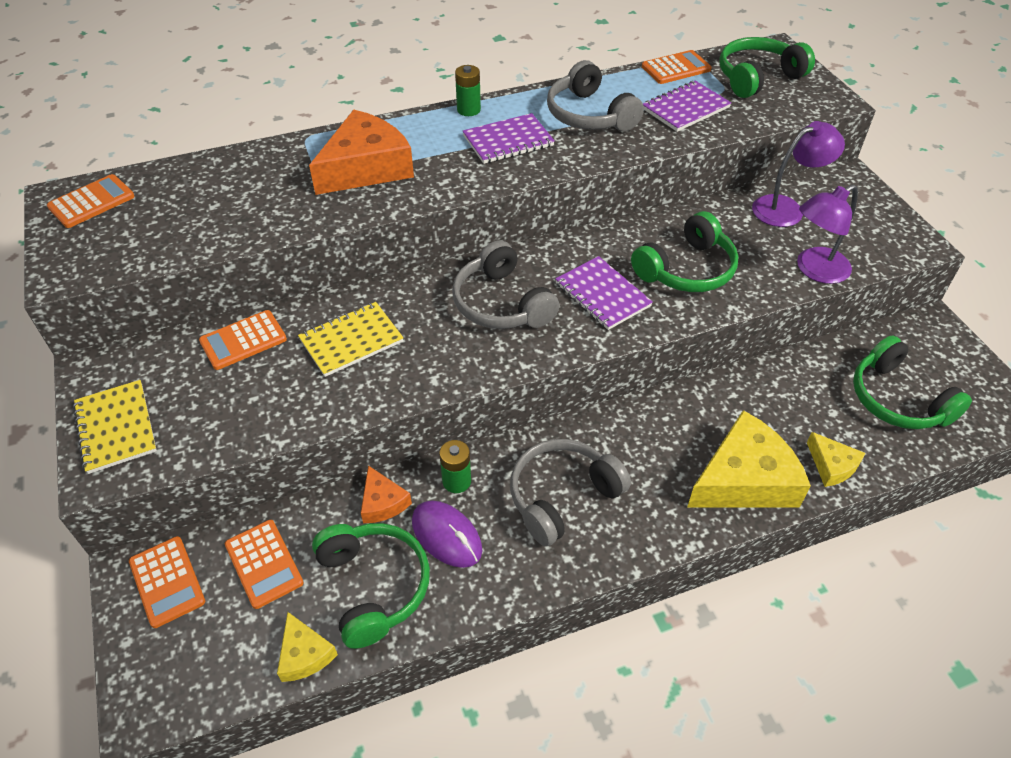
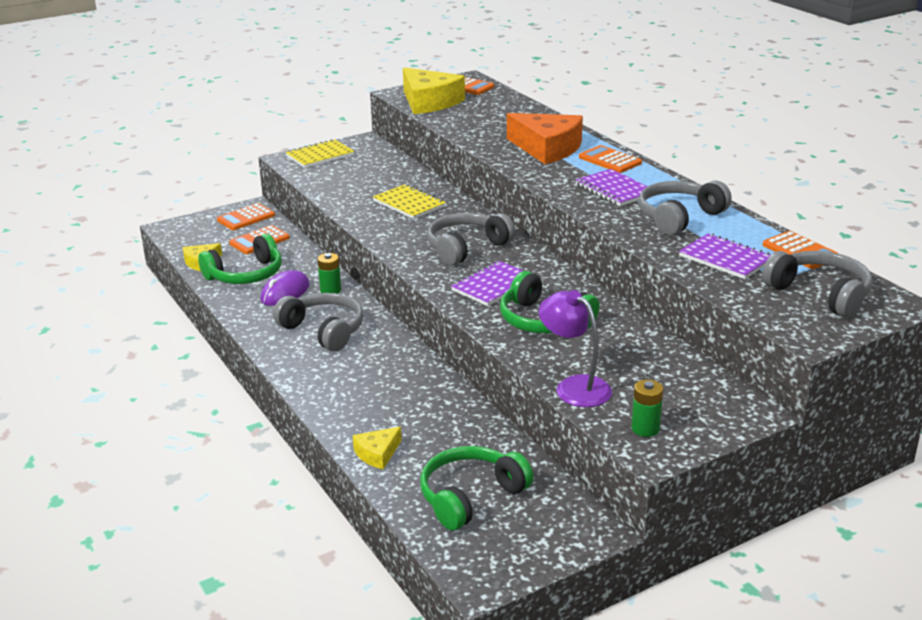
camera: 80 degrees right, 20 degrees down
orange calculator [199,310,287,370] -> orange calculator moved to [579,145,642,173]
orange cheese [361,465,412,523] -> none
green battery [455,65,481,116] -> green battery moved to [631,379,663,437]
yellow cheese [687,410,811,508] -> yellow cheese moved to [403,67,465,114]
green headphones [719,37,815,98] -> grey headphones [762,251,873,318]
purple lamp [752,121,845,227] -> none

